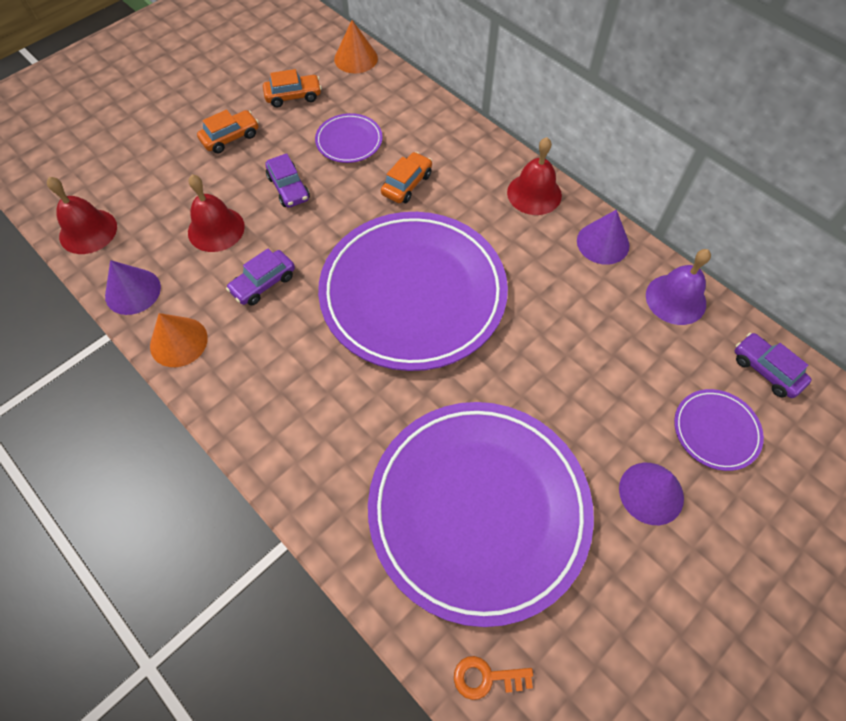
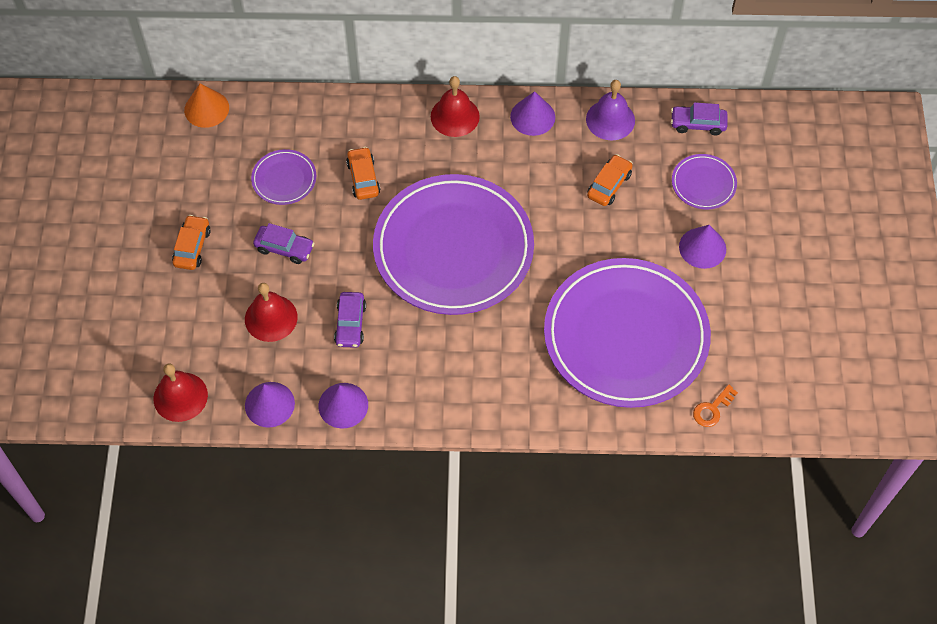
camera: 45 degrees left, 0 degrees up
orange cone [150,313,208,367] -> purple cone [318,383,368,428]
orange car [263,69,322,107] -> orange car moved to [587,154,633,206]

